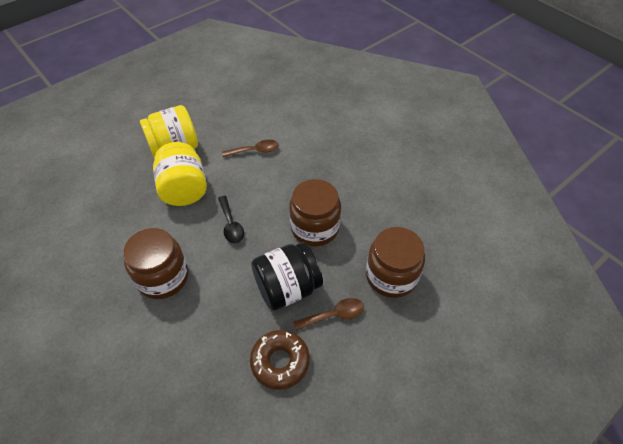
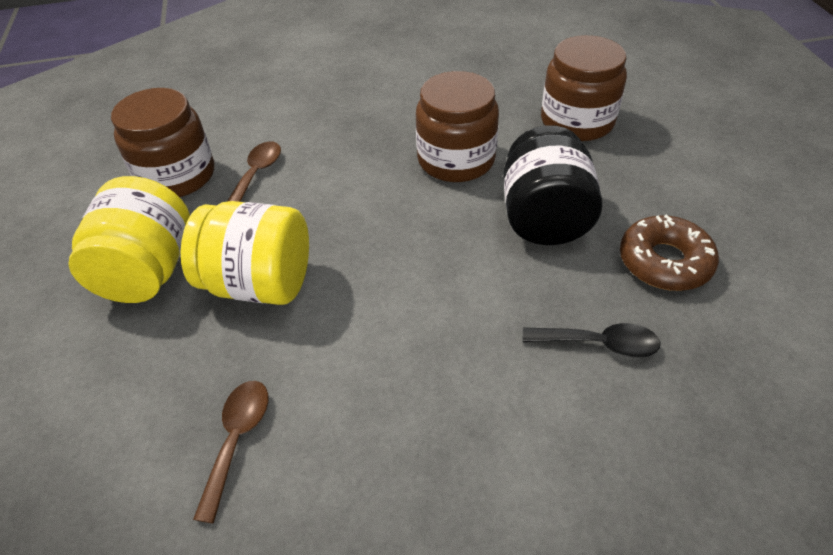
camera: 60 degrees left, 5 degrees down
brown jar [123,228,189,299] -> brown jar moved to [111,88,214,197]
black spoon [218,196,244,244] -> black spoon moved to [523,323,661,358]
brown spoon [293,298,364,331] -> brown spoon moved to [193,381,268,524]

